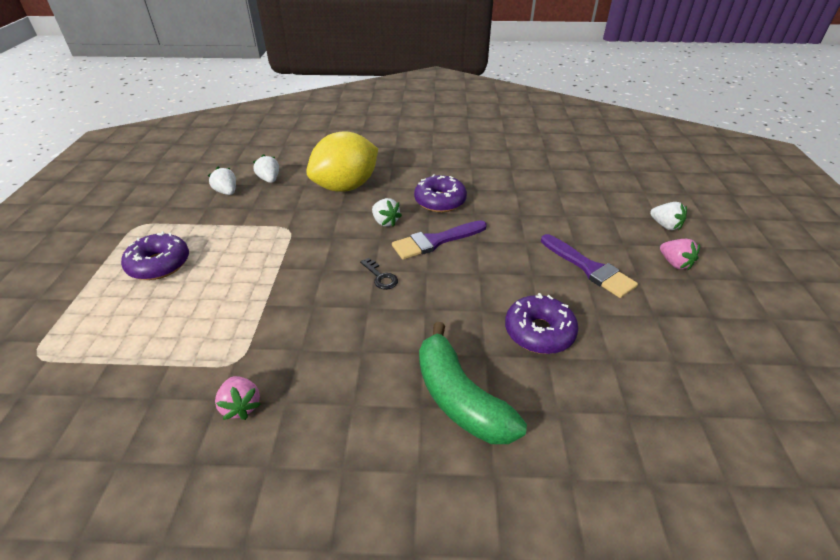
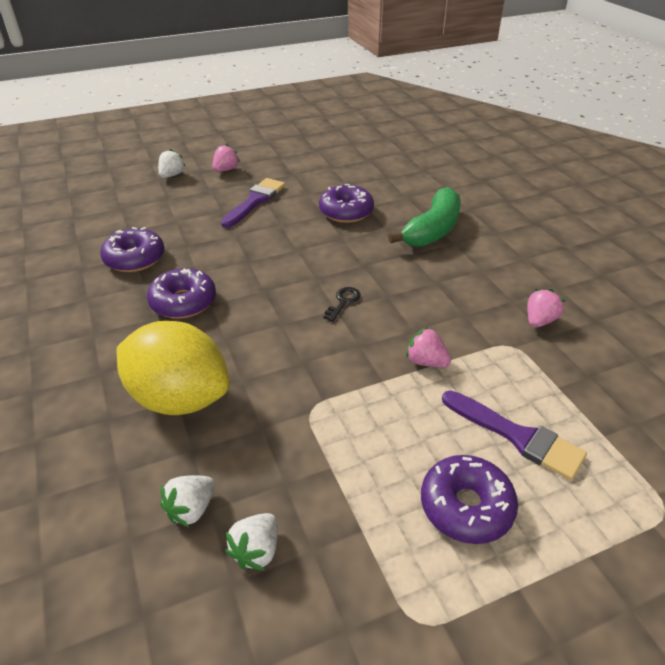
camera: 115 degrees left, 0 degrees up
white strawberry [372,198,402,227] -> none
purple brush [392,220,487,260] -> purple brush moved to [442,390,587,480]
none -> purple donut [100,227,164,272]
none -> pink strawberry [406,327,451,367]

